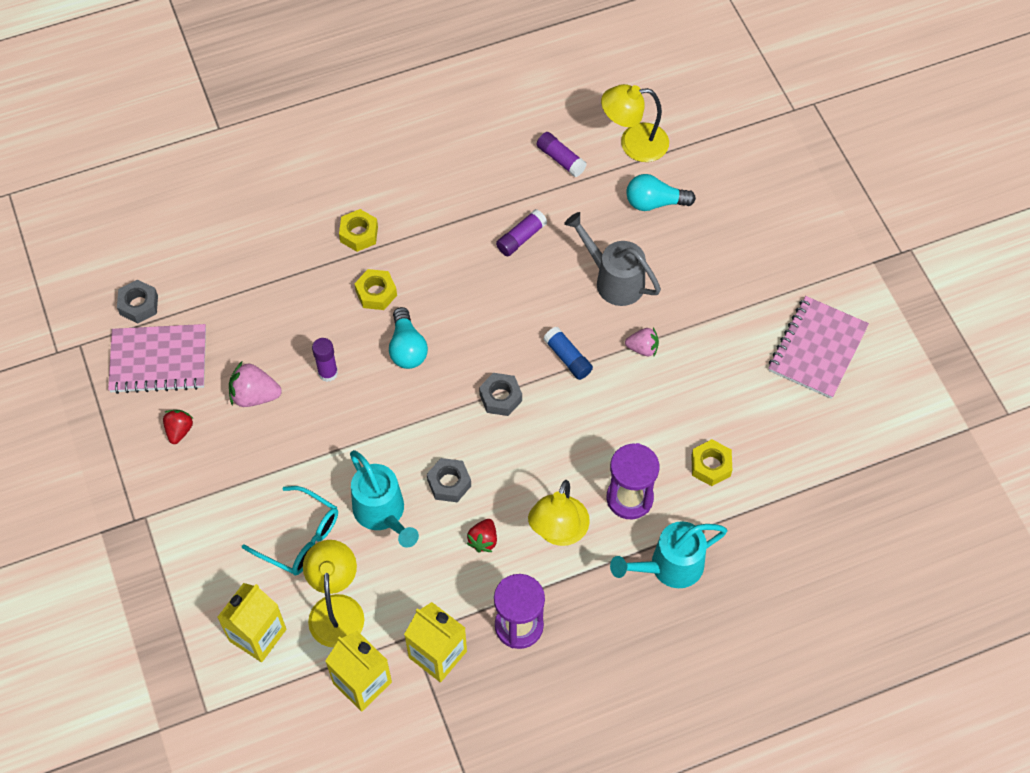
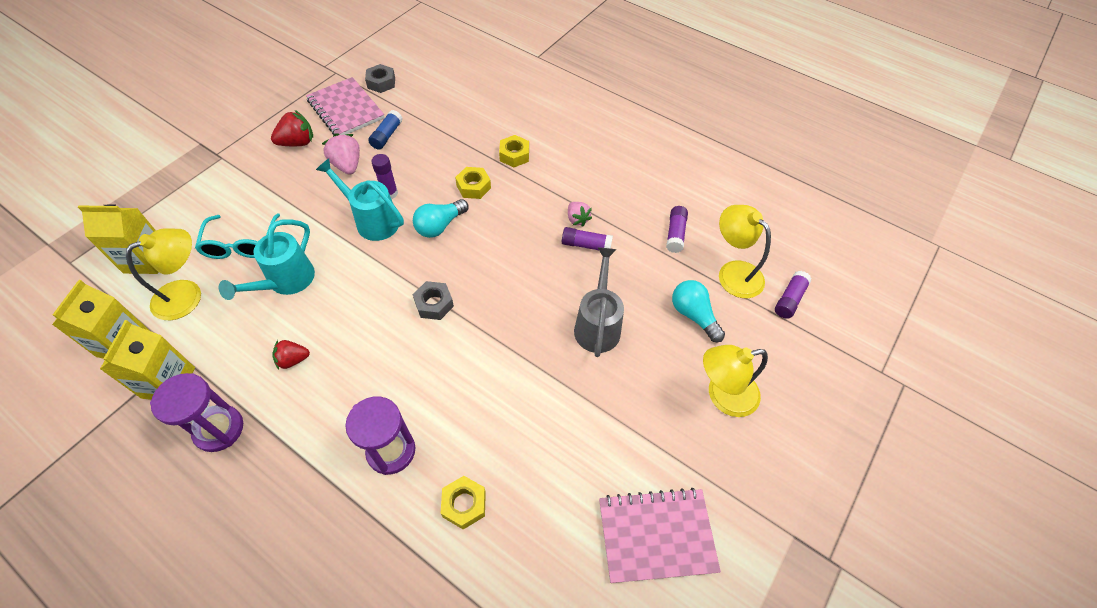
camera: 55 degrees right, 5 degrees down
red strawberry [163,410,194,444] -> red strawberry [271,110,313,146], size x1.51
grey nut [427,458,471,502] -> none
yellow lamp [528,480,590,546] -> yellow lamp moved to [703,345,768,417]
blue glue stick [543,327,593,380] -> blue glue stick moved to [368,110,403,150]
turquoise watering can [610,521,727,588] -> turquoise watering can moved to [316,158,404,241]
pink strawberry [625,328,659,356] -> pink strawberry moved to [568,202,592,227]
none -> purple glue stick [775,271,812,319]

